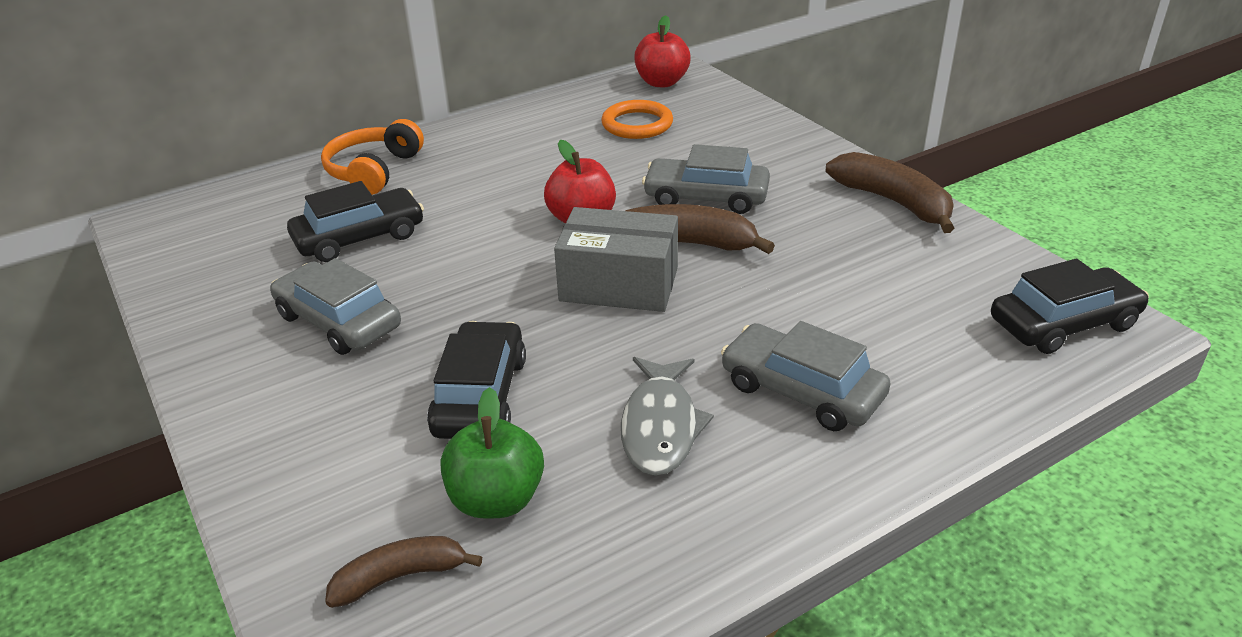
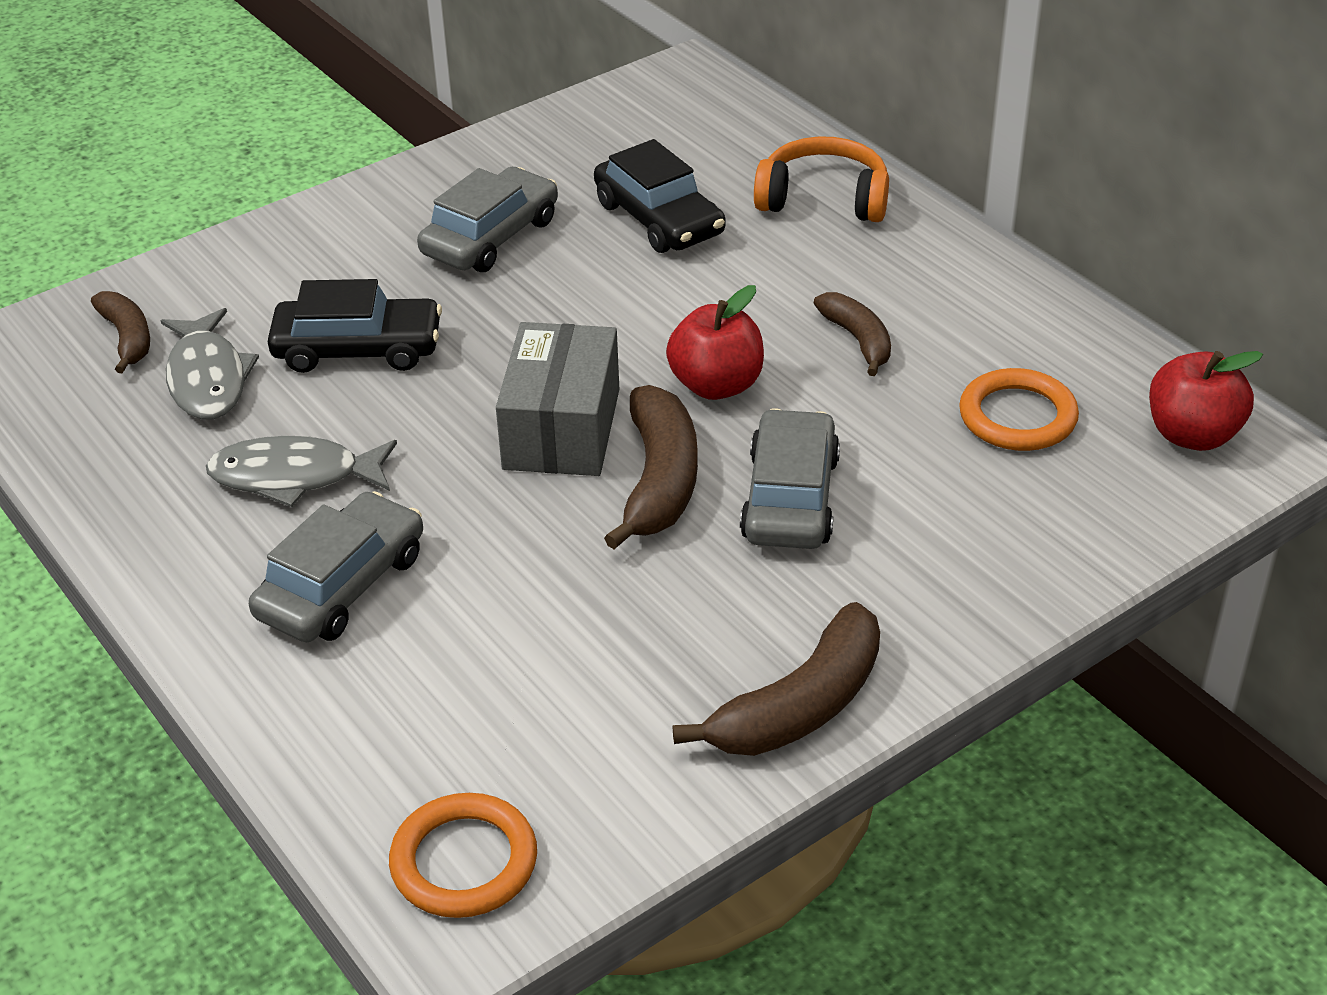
camera: 85 degrees right, 5 degrees up
green apple [441,387,544,519] -> grey fish [161,308,259,419]
black car [991,259,1149,354] -> orange ring [389,793,537,918]
none -> brown banana [814,292,891,376]

